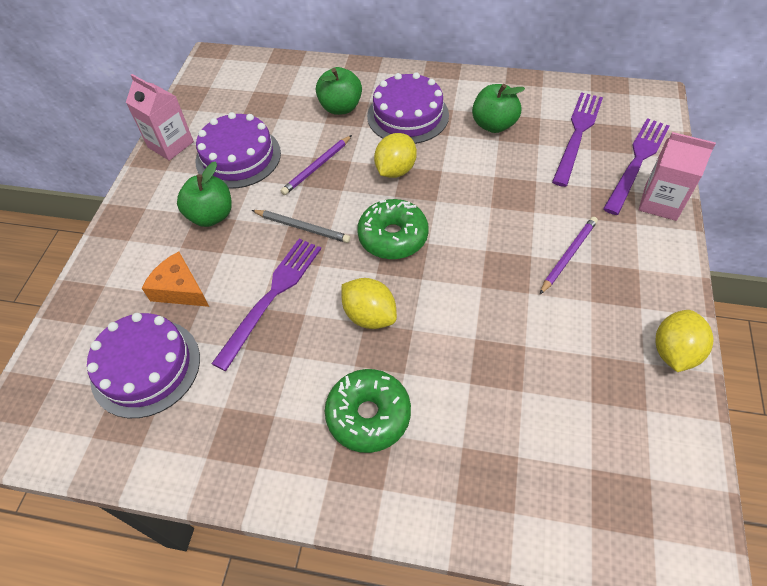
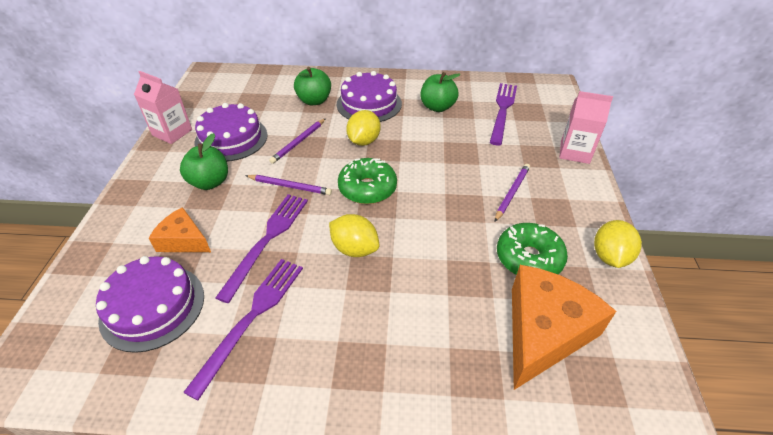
camera: 10 degrees left, 10 degrees down
grey pencil [252,210,350,243] -> purple pencil [245,175,332,195]
green donut [325,369,411,453] -> green donut moved to [497,223,568,275]
purple fork [603,118,670,215] -> purple fork moved to [183,259,303,400]
none -> orange cheese [512,265,616,390]

